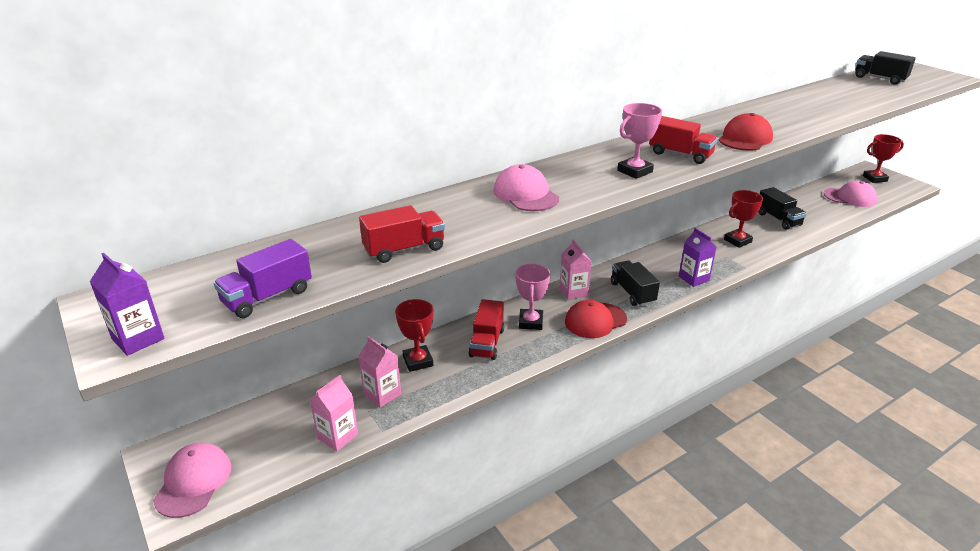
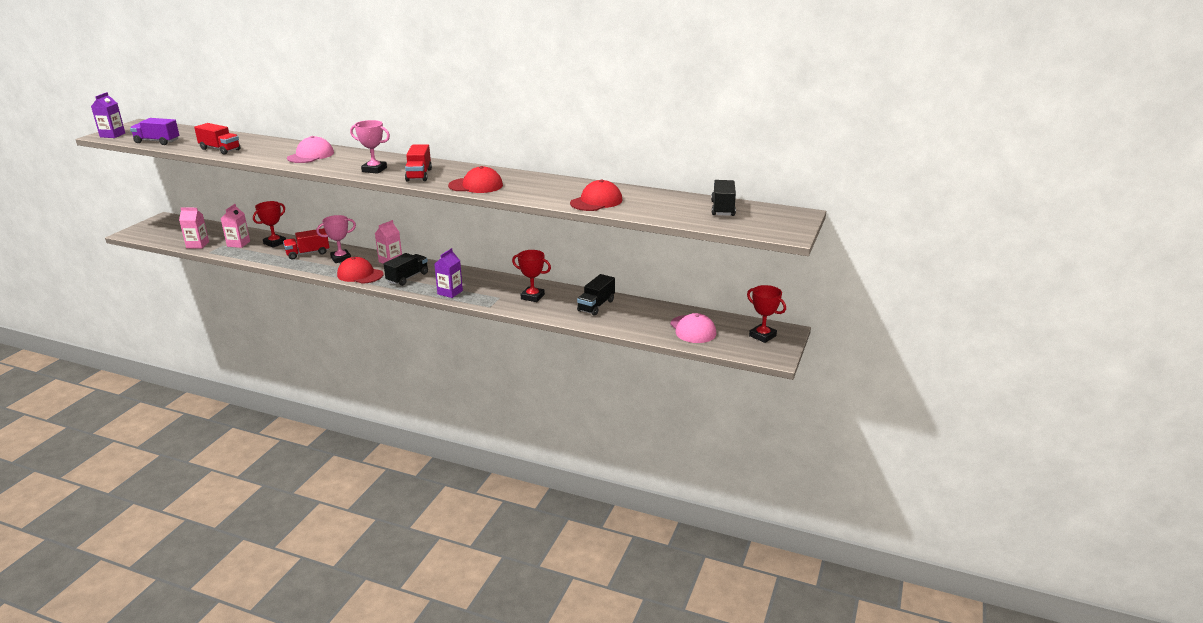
camera: 55 degrees right, 5 degrees down
pink cap [153,443,231,518] -> none
none -> red cap [570,180,622,211]

